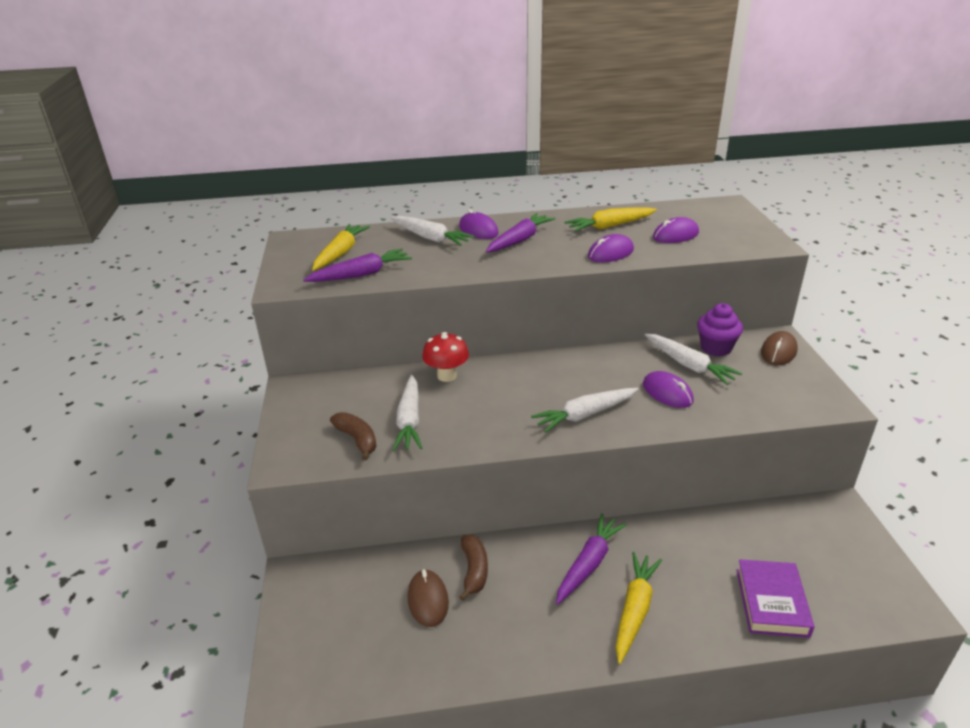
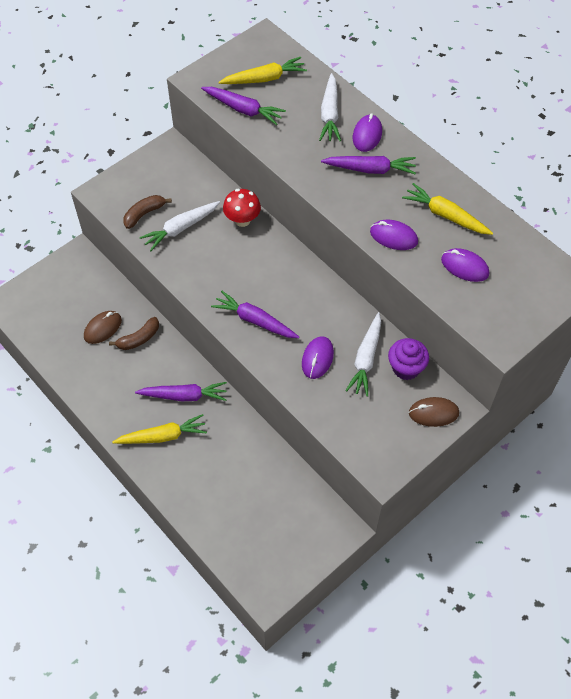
camera: 55 degrees right, 25 degrees up
brown banana [330,412,377,460] -> brown banana turned 150 degrees counterclockwise [123,195,172,229]
white carrot [531,388,638,433] -> purple carrot [211,291,299,338]
purple book [736,559,814,638] -> none

